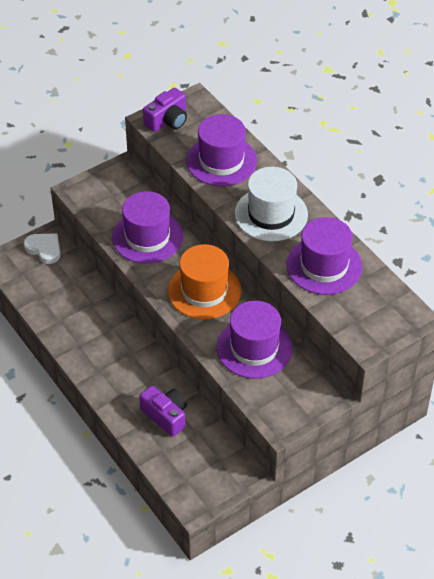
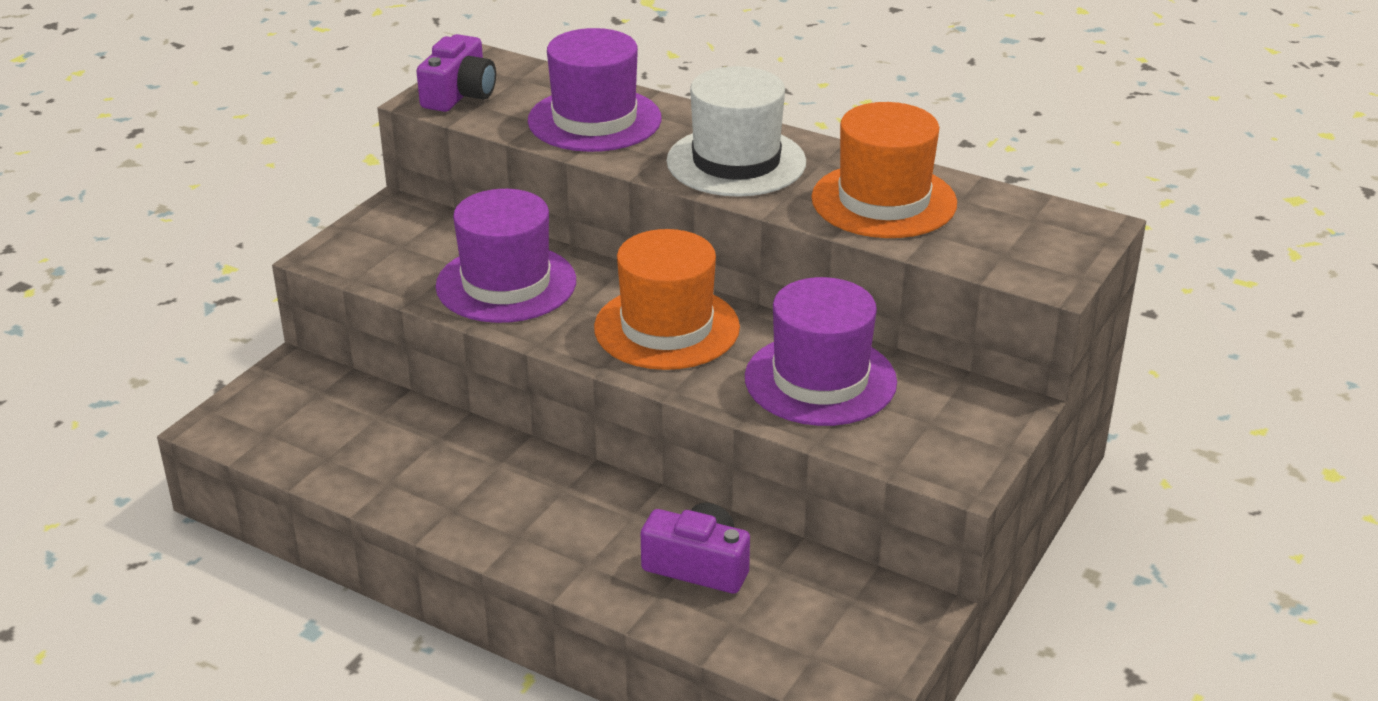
camera: 25 degrees left, 15 degrees down
white heart [24,233,61,264] -> none
purple hat [287,217,362,295] -> orange hat [811,102,957,238]

